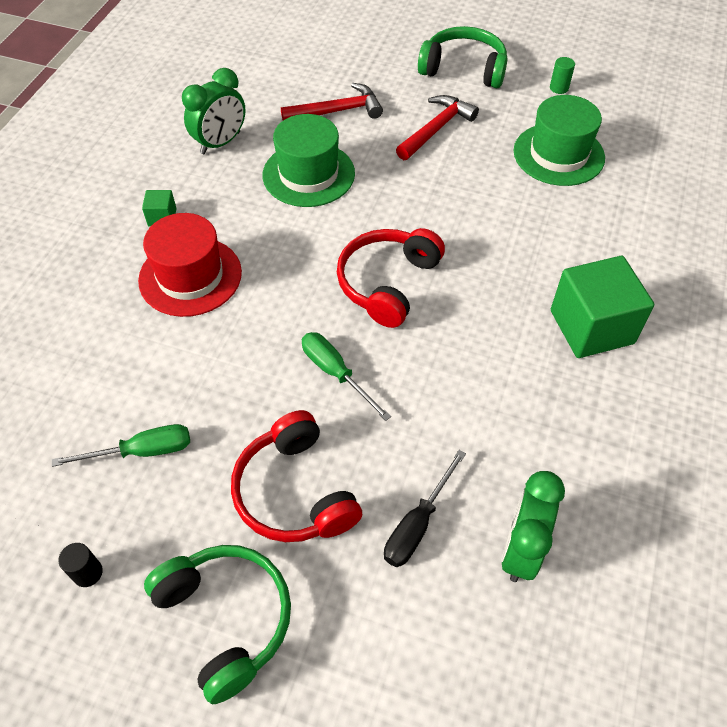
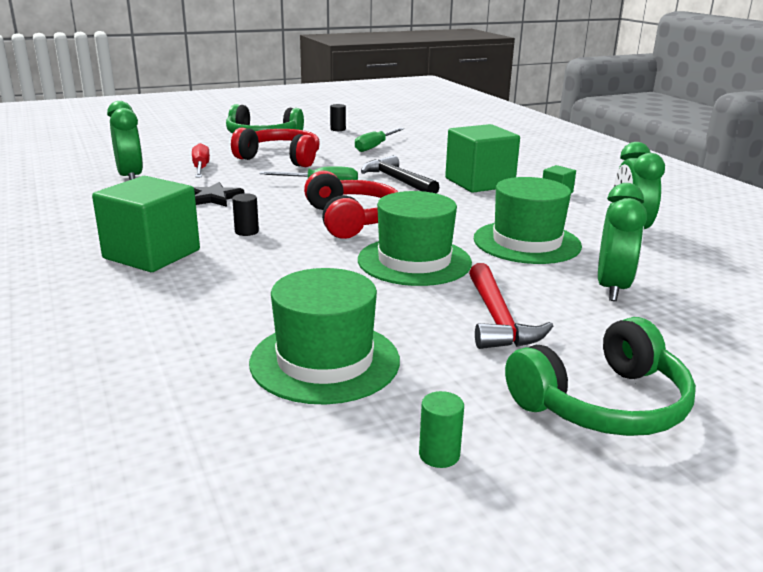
camera: 135 degrees right, 30 degrees down
red hat [138,213,242,317] -> green cube [445,124,520,193]
red hammer [281,83,383,120] -> green clock [598,183,647,301]
black screwdriver [384,450,466,567] -> red screwdriver [192,143,210,178]
none -> black star [194,182,244,207]
none -> black cylinder [232,193,259,236]
none -> green hat [358,191,472,286]
none -> black hammer [361,155,439,194]

